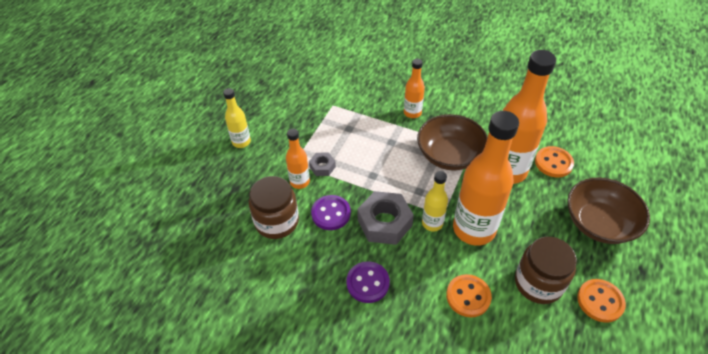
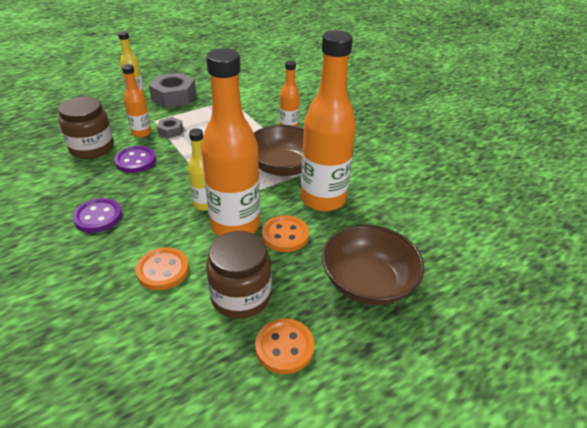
camera: 30 degrees right, 10 degrees down
grey nut [357,191,414,245] -> grey nut moved to [149,73,196,108]
orange button [535,146,574,178] -> orange button moved to [262,215,309,252]

